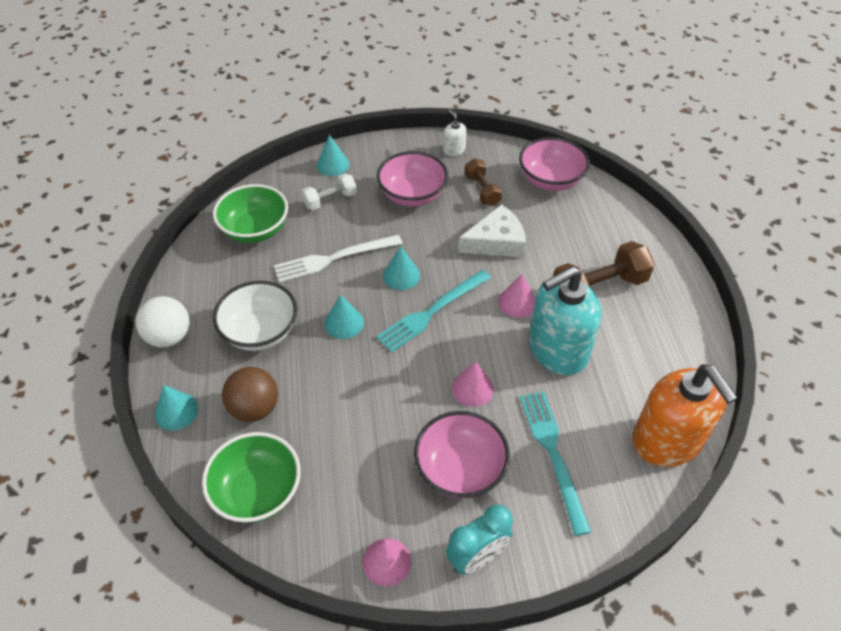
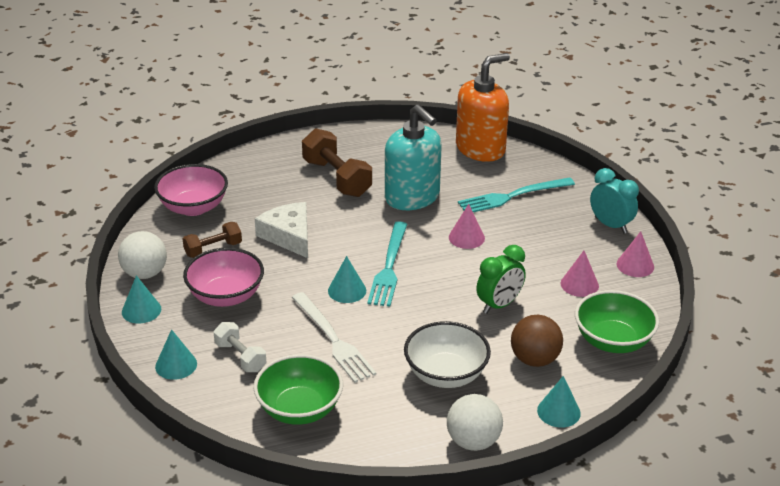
camera: 100 degrees left, 15 degrees down
turquoise cone [325,295,364,339] -> turquoise cone moved to [122,275,161,323]
turquoise fork [376,270,491,353] -> turquoise fork turned 60 degrees clockwise [367,221,407,307]
pink bowl [414,411,510,499] -> none
white soap dispenser [443,110,467,156] -> white ball [118,231,167,279]
pink cone [498,274,536,318] -> pink cone moved to [561,251,599,297]
none -> green clock [476,245,526,314]

